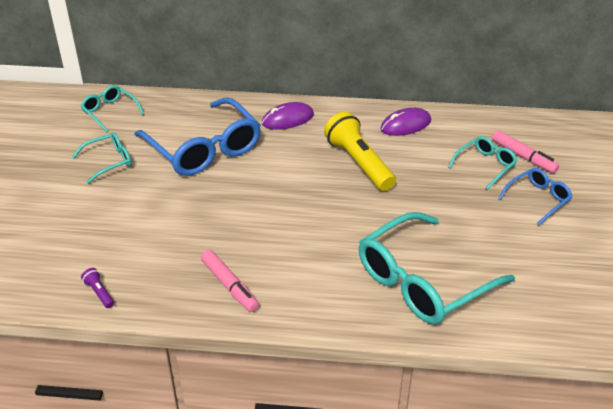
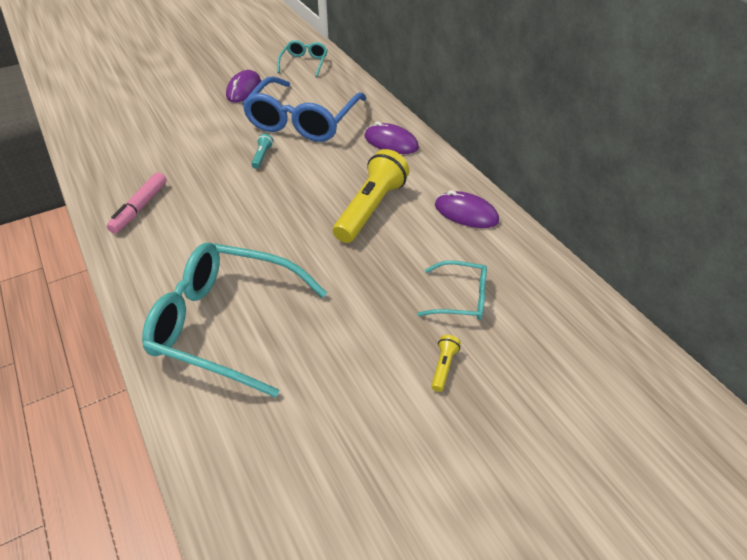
camera: 55 degrees right, 5 degrees up
turquoise glasses [72,132,131,184] -> purple mouse [226,70,261,102]
purple flashlight [81,268,114,308] -> none
pink marker [492,130,559,173] -> none
blue glasses [498,168,573,226] -> yellow flashlight [431,335,461,392]
none -> turquoise flashlight [251,134,274,169]

